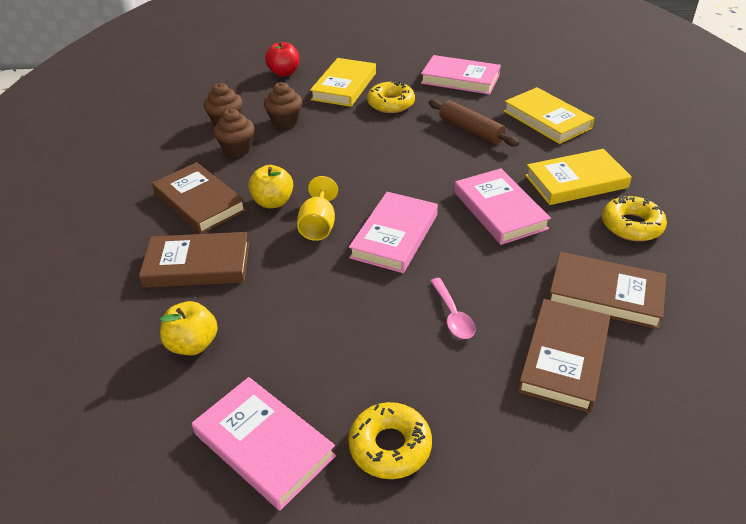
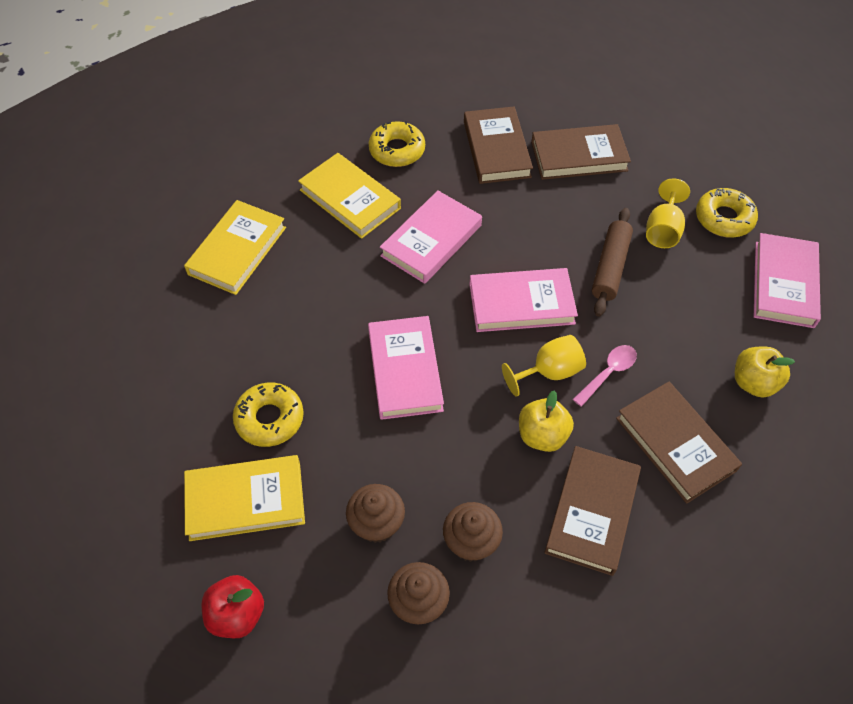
camera: 120 degrees left, 15 degrees up
pink book [421,55,501,95] -> pink book moved to [368,316,444,420]
brown rolling pin [429,99,519,147] -> brown rolling pin moved to [592,208,633,317]
pink spoon [430,278,476,339] -> pink spoon moved to [573,345,637,407]
none -> yellow goblet [646,178,690,248]

